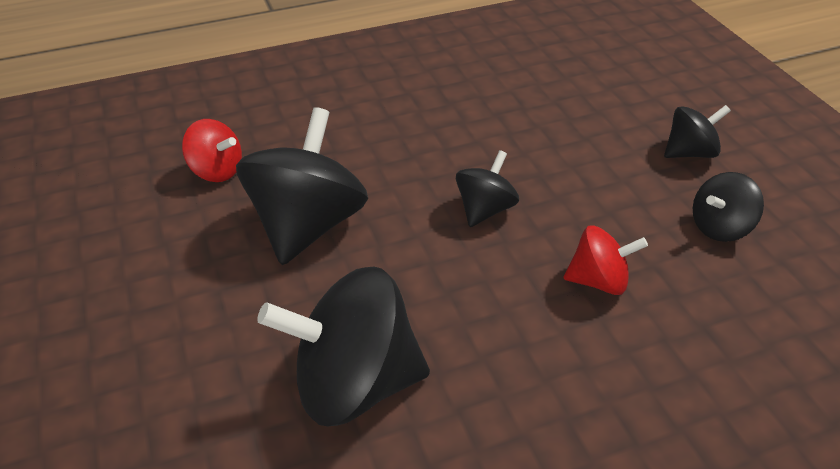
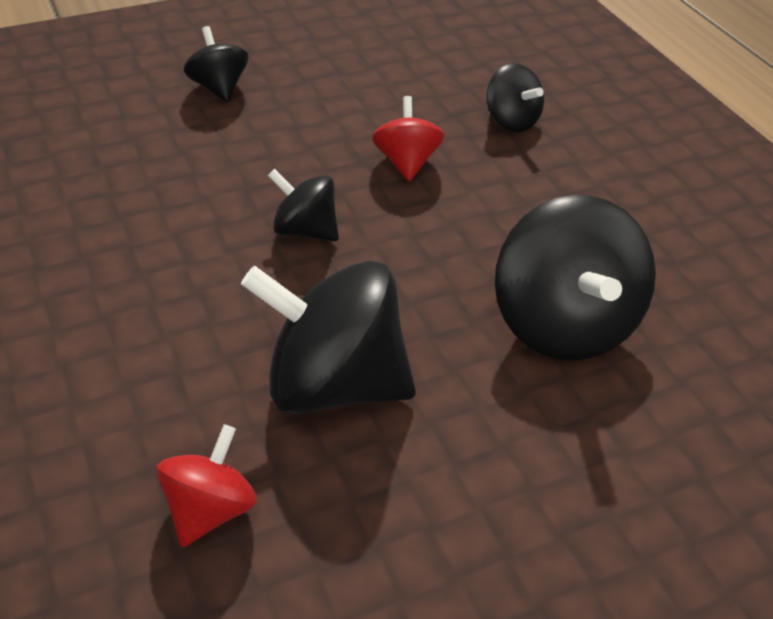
camera: 95 degrees left, 0 degrees up
black spinning top [693,172,764,242] -> black spinning top moved to [487,63,544,132]

